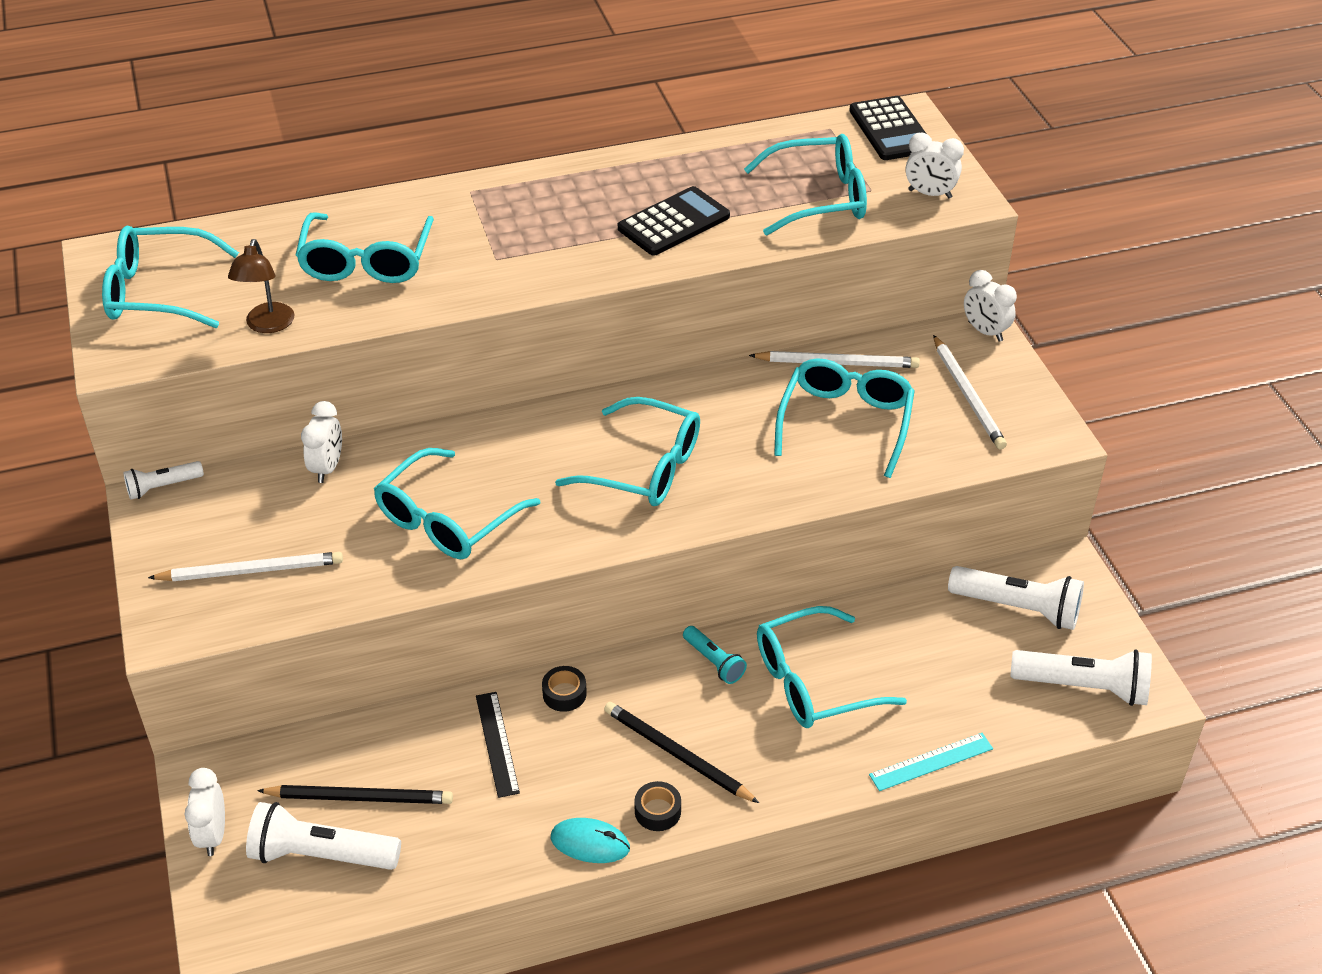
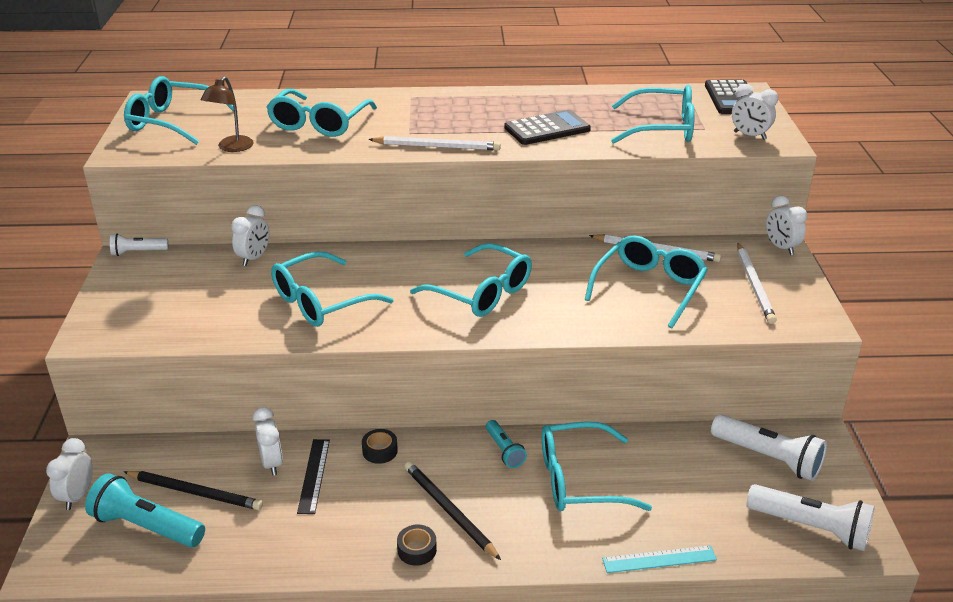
camera: 15 degrees right, 10 degrees down
white pencil [148,552,343,581] -> white pencil moved to [368,136,501,150]
white flashlight [246,802,401,870] -> turquoise flashlight [85,473,205,548]
turquoise mouse [551,818,630,863] -> none
none -> white clock [253,407,283,476]

